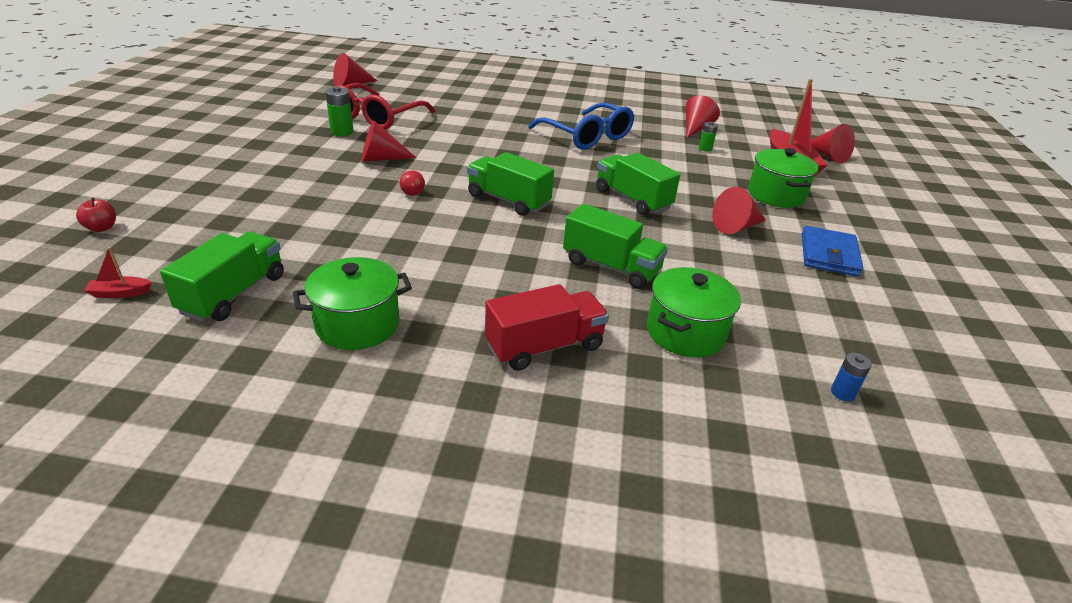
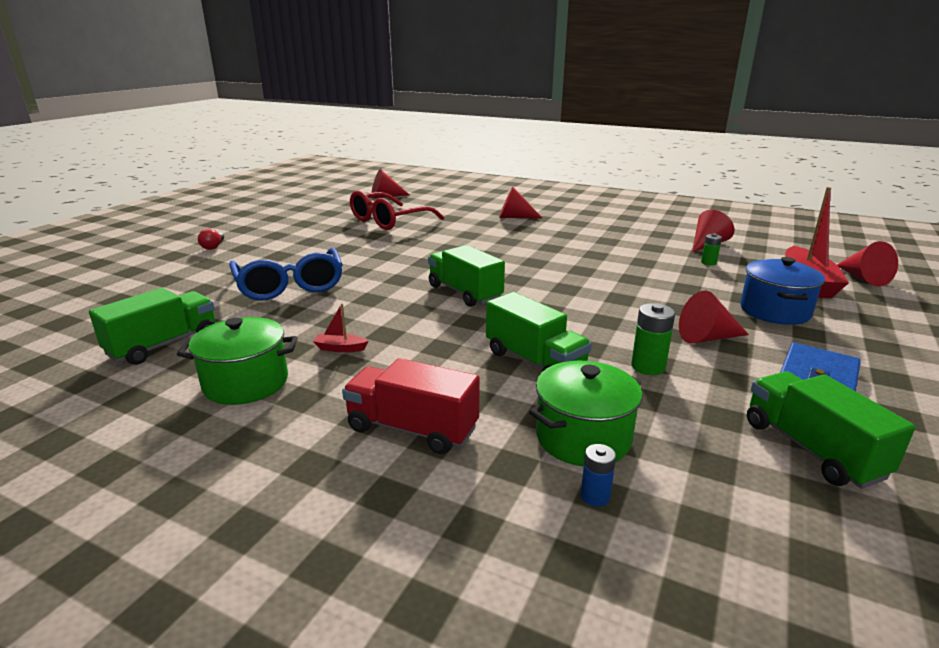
camera: 20 degrees right, 10 degrees down
red apple [76,198,116,232] -> none
red boat [84,247,152,298] -> red boat moved to [313,303,368,353]
green battery [325,86,354,136] -> green battery moved to [631,303,675,375]
red cone [362,120,417,162] -> red cone moved to [499,187,542,218]
red light bulb [400,170,425,196] -> red light bulb moved to [198,228,224,250]
red truck [485,284,609,371] -> red truck turned 150 degrees counterclockwise [342,358,480,454]
blue glasses [528,102,634,150] -> blue glasses moved to [229,248,343,301]
green truck [596,153,680,215] -> green truck moved to [747,371,915,489]
green pot [748,148,819,208] -> blue pot [740,257,825,325]
blue battery [831,353,872,401] -> blue battery moved to [581,444,616,507]

